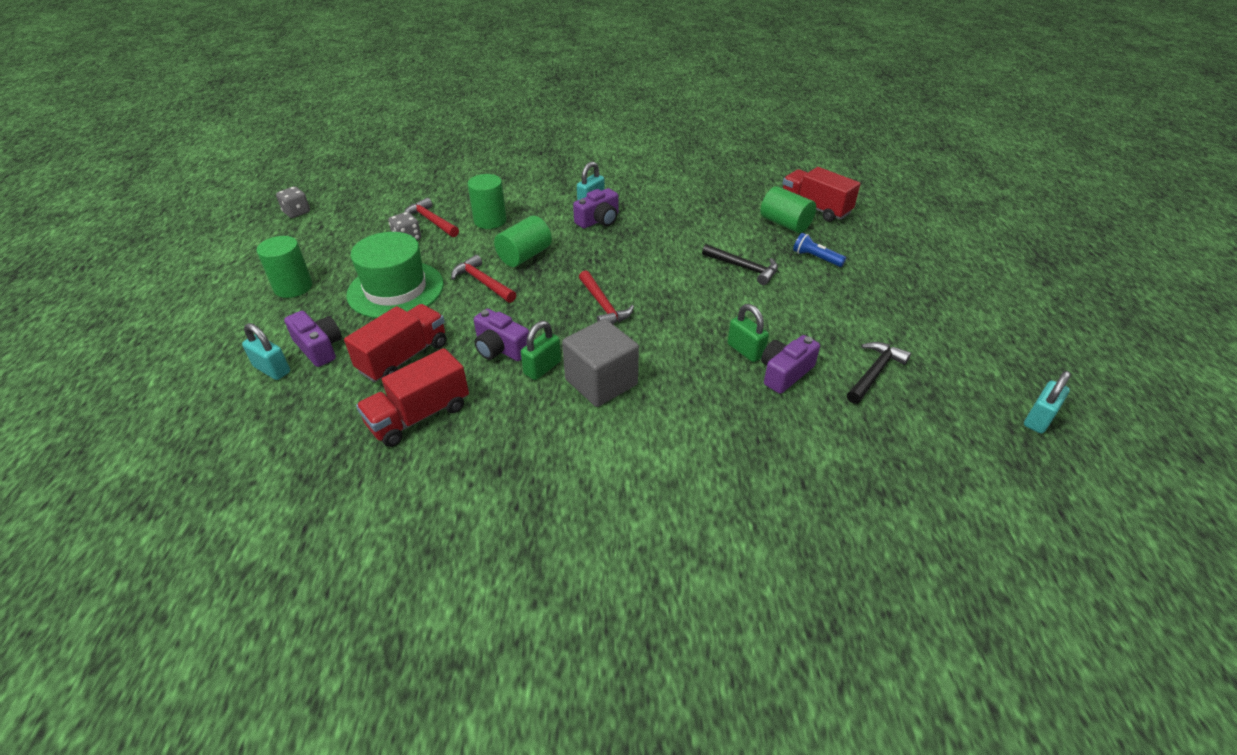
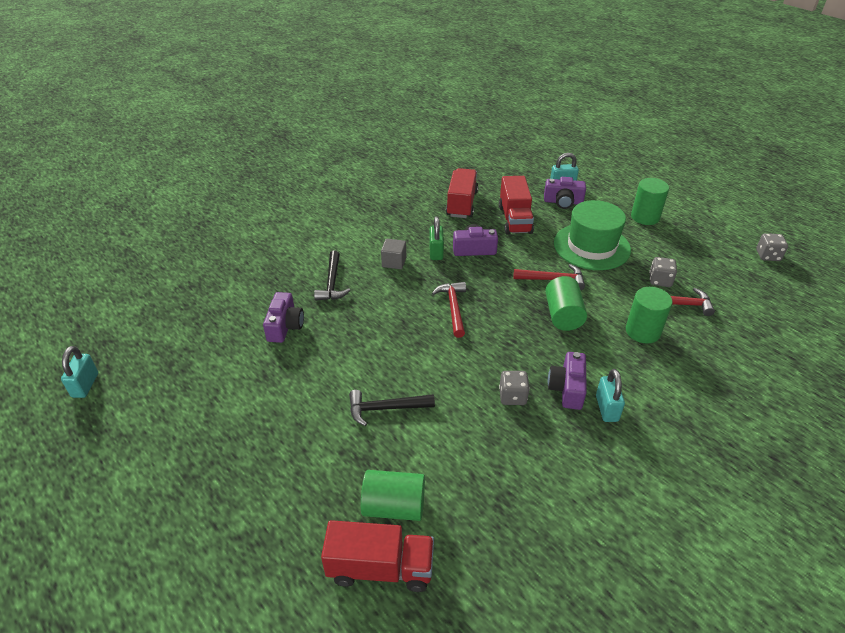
camera: 140 degrees right, 0 degrees up
grey cube [562,319,639,407] -> grey cube [381,239,406,269], size x0.55
red hammer [579,270,634,324] -> red hammer turned 60 degrees clockwise [432,282,466,338]
green padlock [727,304,769,362] -> none
blue flashlight [793,233,846,267] -> none
black hammer [847,342,911,404] -> black hammer moved to [314,250,351,301]
none -> grey dice [499,371,530,405]

